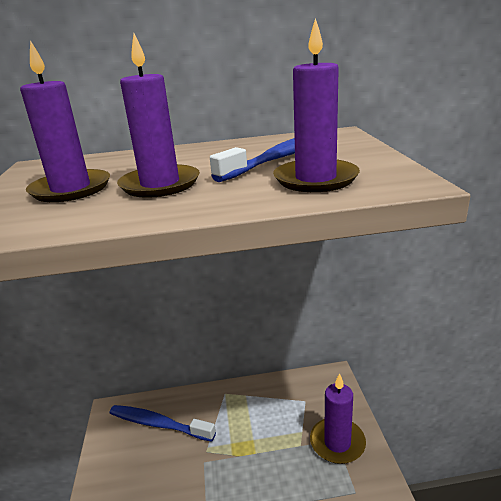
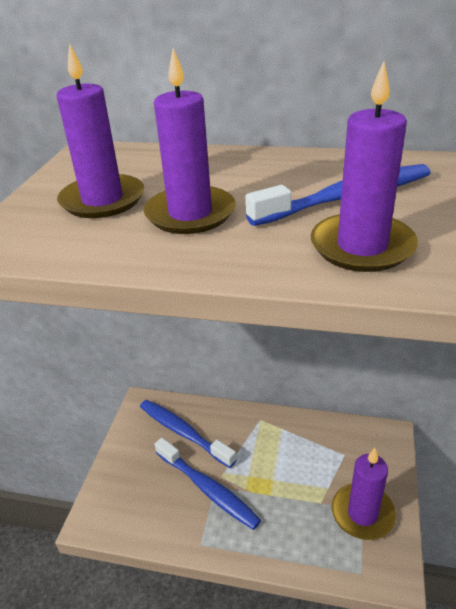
camera: 20 degrees right, 10 degrees up
none -> blue toothbrush [155,438,261,530]

